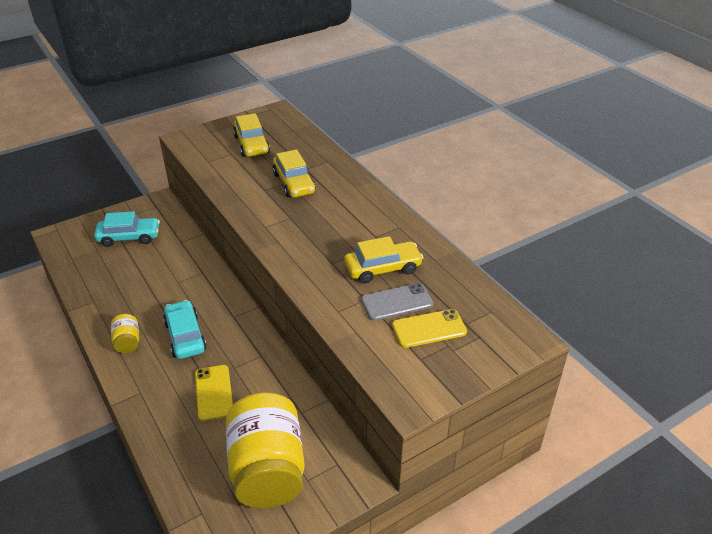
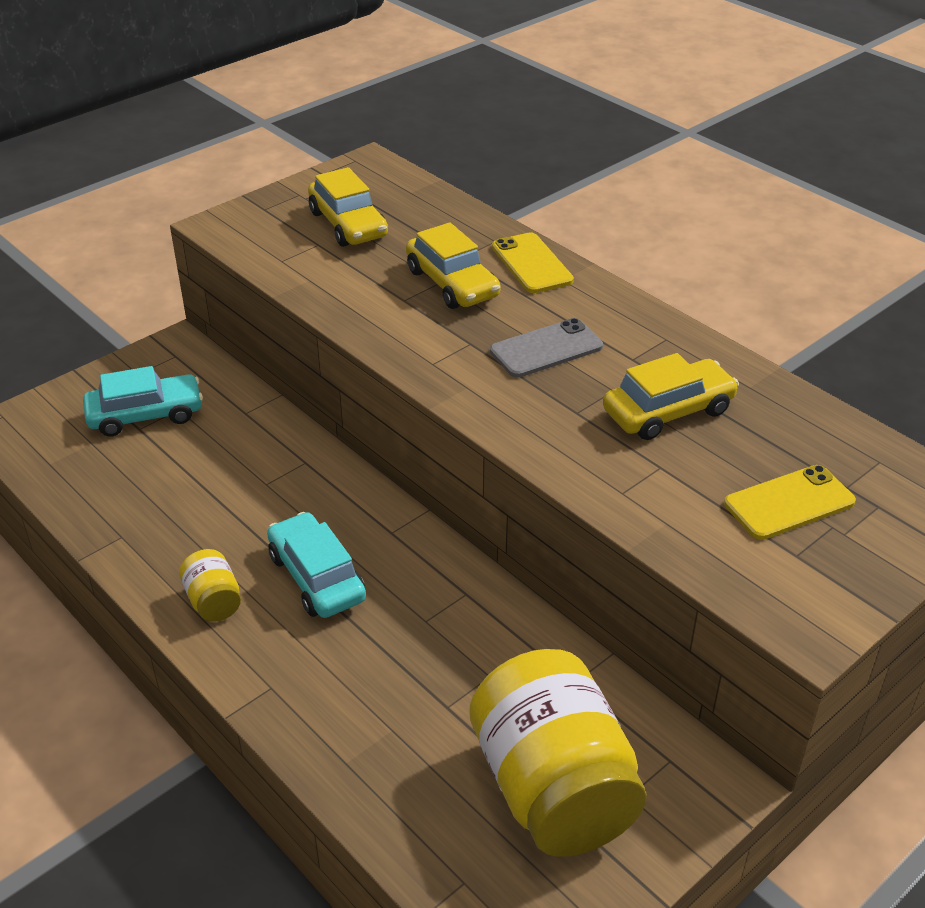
camera: 10 degrees left, 0 degrees up
yellow phone [195,365,233,421] -> yellow phone moved to [492,232,574,293]
grey phone [361,283,433,321] -> grey phone moved to [490,318,603,378]

